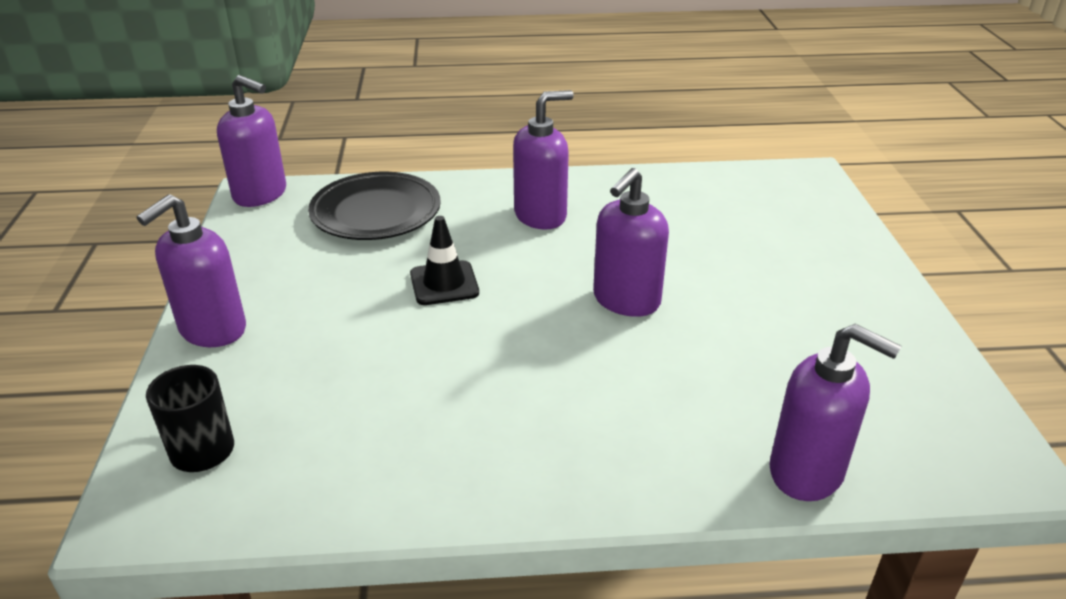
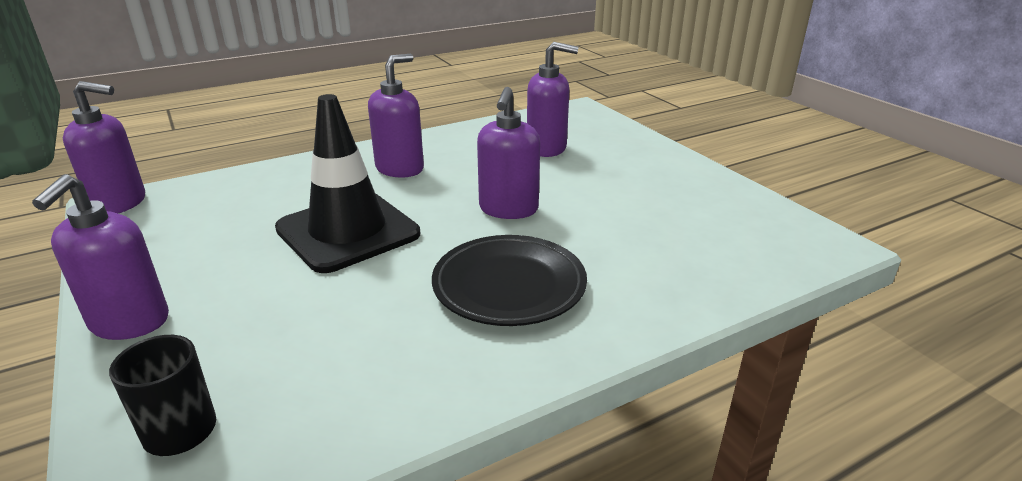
camera: 25 degrees left, 5 degrees down
black plate [308,172,441,240] -> black plate moved to [432,235,587,326]
black traffic cone [410,216,479,305] -> black traffic cone [275,94,420,273], size x1.98
purple soap dispenser [769,324,901,501] -> purple soap dispenser moved to [527,42,579,157]

